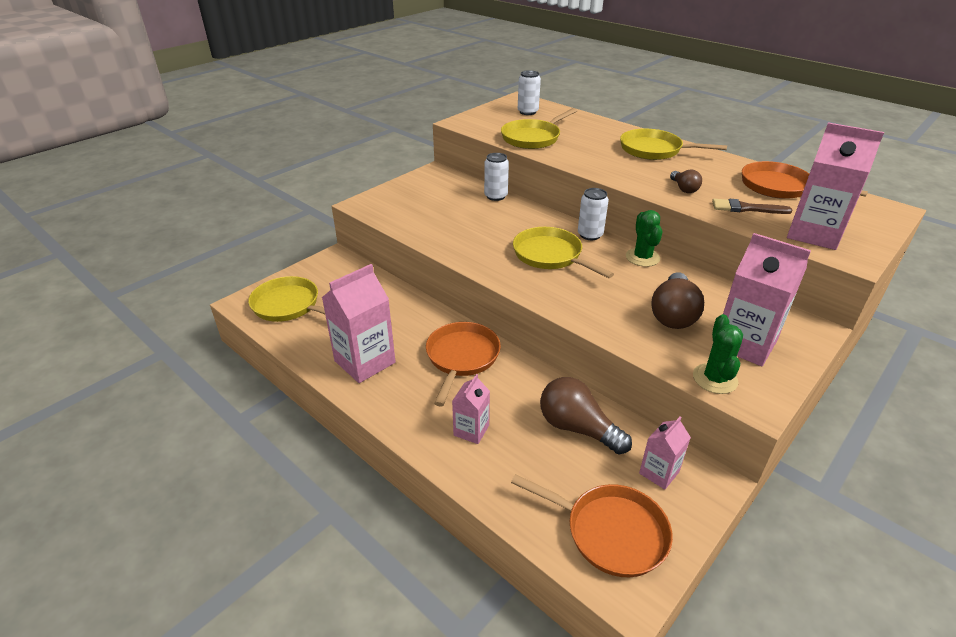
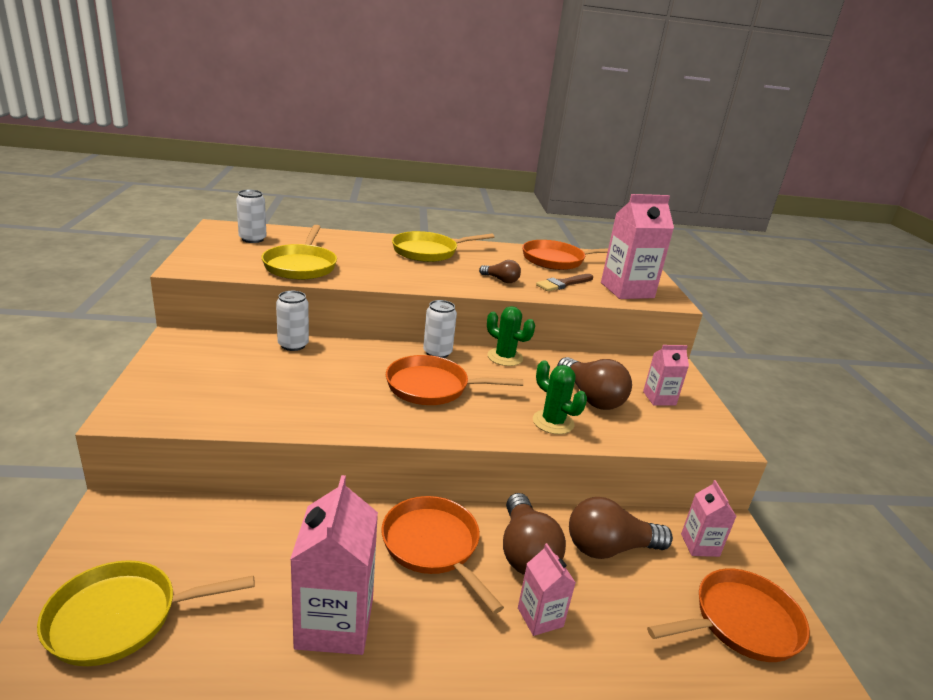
camera: 50 degrees left, 10 degrees down
yellow pan [513,227,614,278] -> orange pan [386,355,523,405]
green cactus [693,314,743,394] -> green cactus moved to [533,360,587,434]
pink carton [723,233,811,366] -> pink carton [643,345,689,406], size x0.55
none -> brown light bulb [503,493,566,575]

